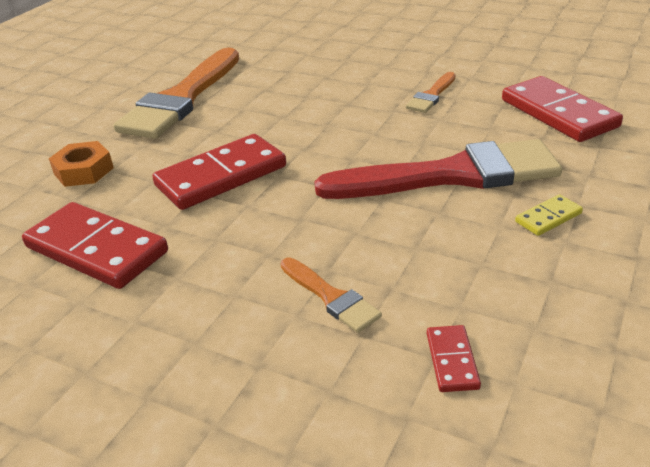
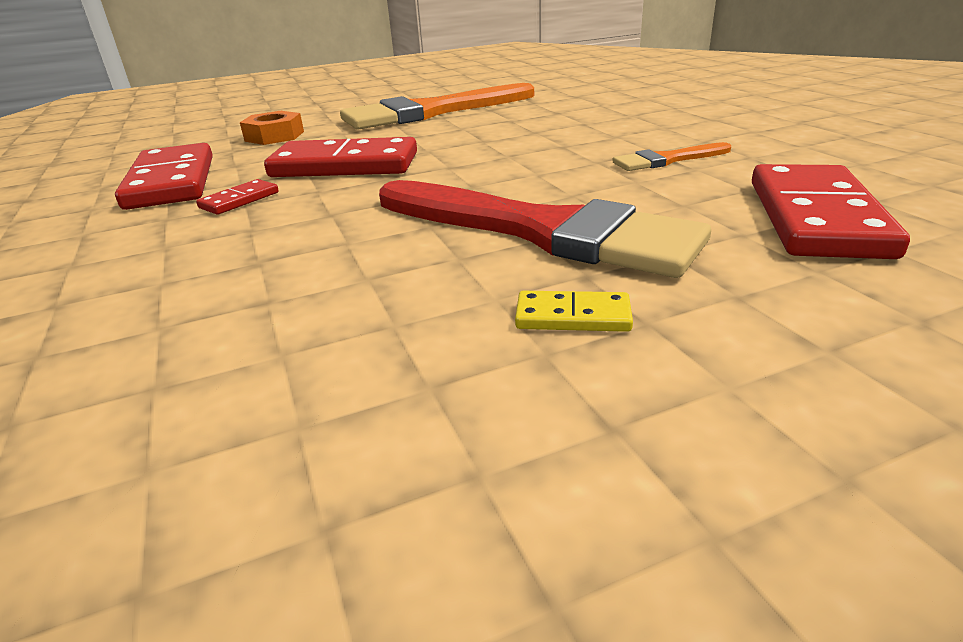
camera: 40 degrees right, 5 degrees down
orange brush [281,257,382,333] -> none
red domino [427,325,481,392] -> red domino moved to [196,179,279,215]

